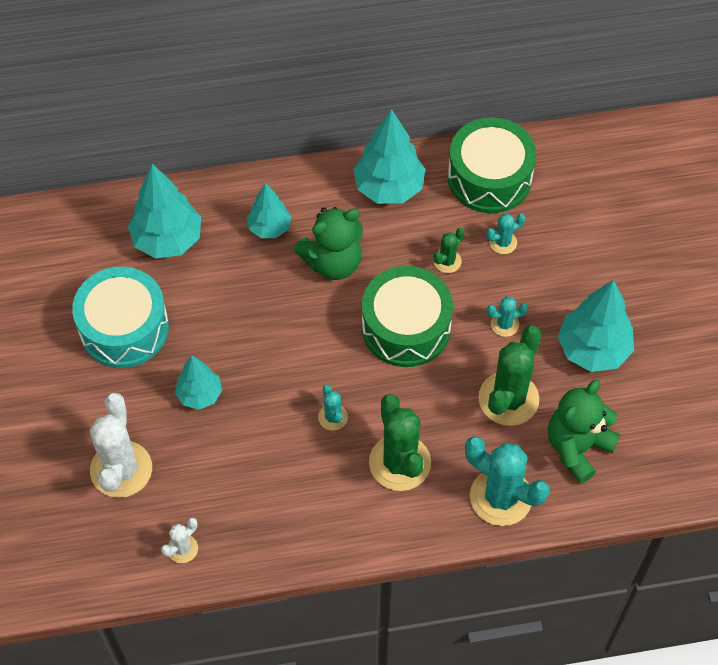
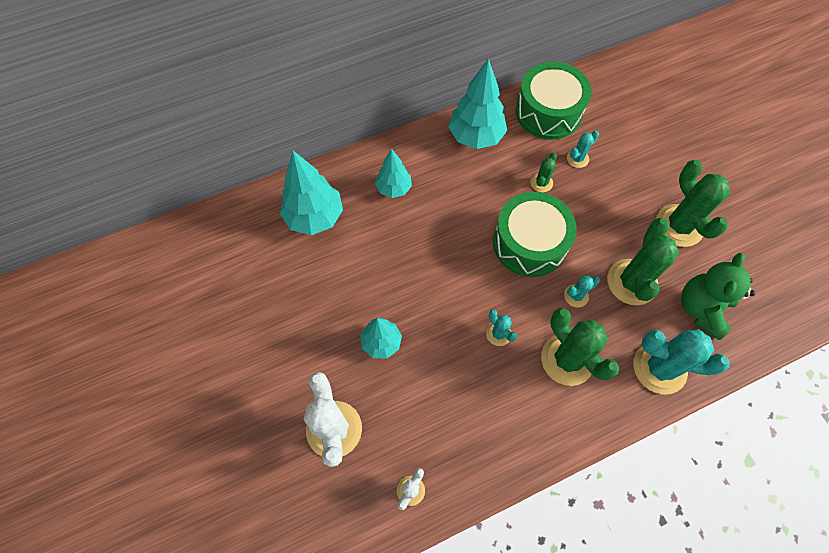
camera: 15 degrees left, 5 degrees up
turquoise drum [72,267,169,368] -> none
green teddy bear [294,207,363,280] -> none
turquoise cactus [487,296,528,337] -> turquoise cactus moved to [564,275,600,307]
turquoise tree [558,280,634,372] -> green cactus [656,160,730,247]

